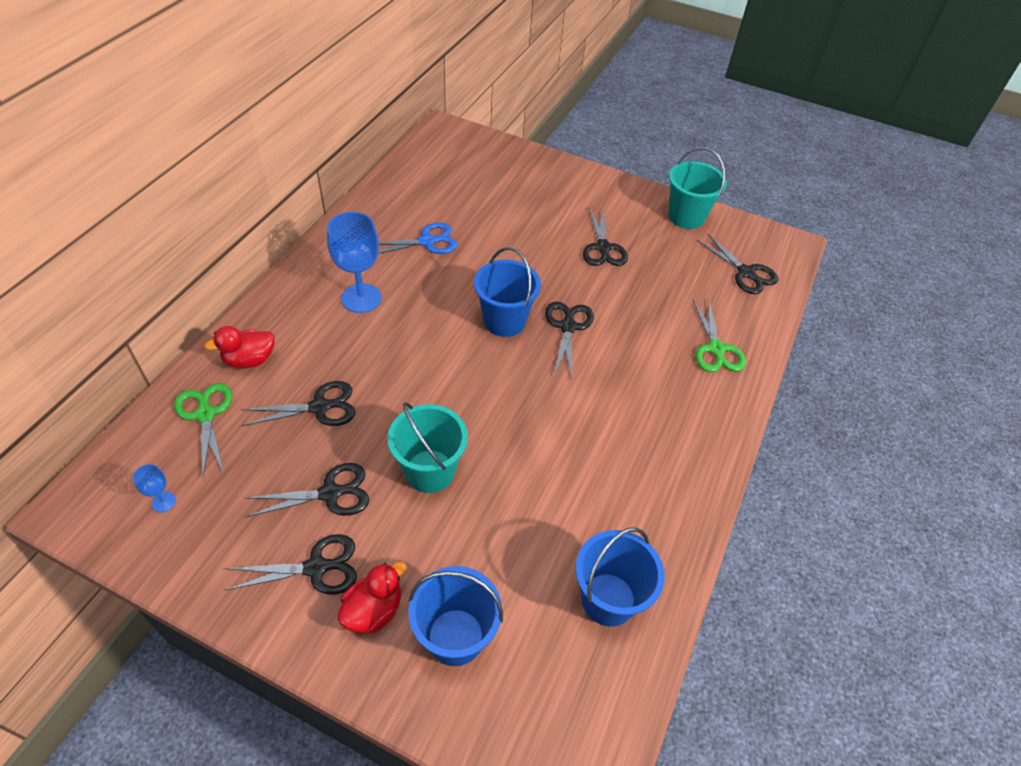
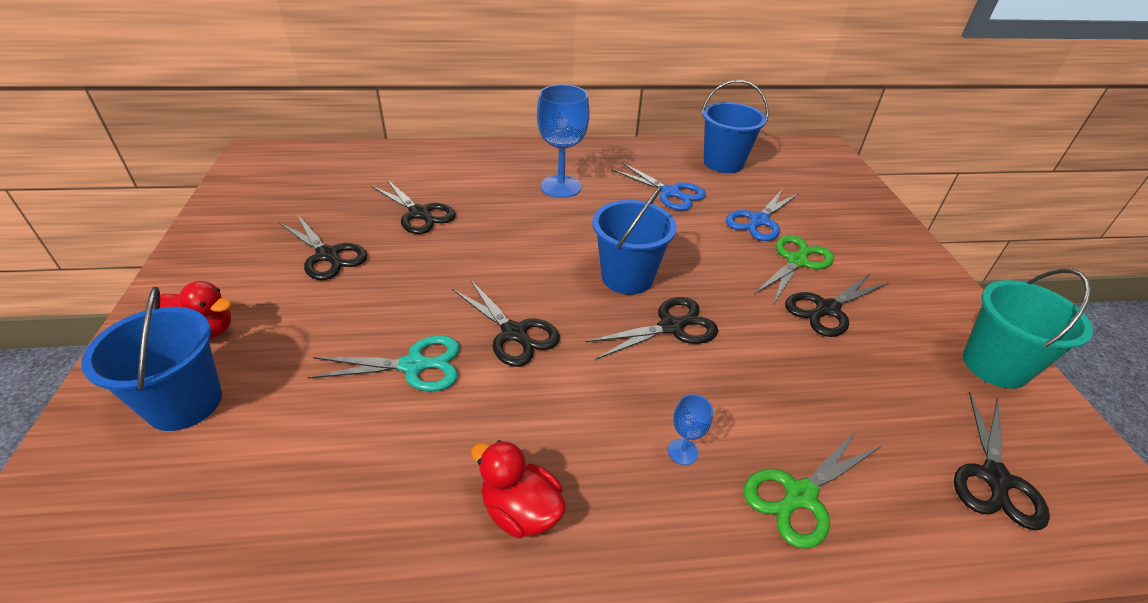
camera: 60 degrees right, 10 degrees down
blue goblet [133,464,176,512] -> blue goblet moved to [668,394,713,465]
green scissors [174,383,232,476] -> green scissors moved to [754,235,834,305]
red duck [204,326,275,369] -> red duck moved to [471,440,566,538]
black scissors [225,534,357,595] -> black scissors moved to [452,279,560,367]
turquoise bucket [387,402,468,493] -> none
blue bucket [575,527,665,627] -> blue bucket moved to [702,80,769,173]
none -> turquoise scissors [307,335,460,391]
none -> blue scissors [726,189,799,241]

